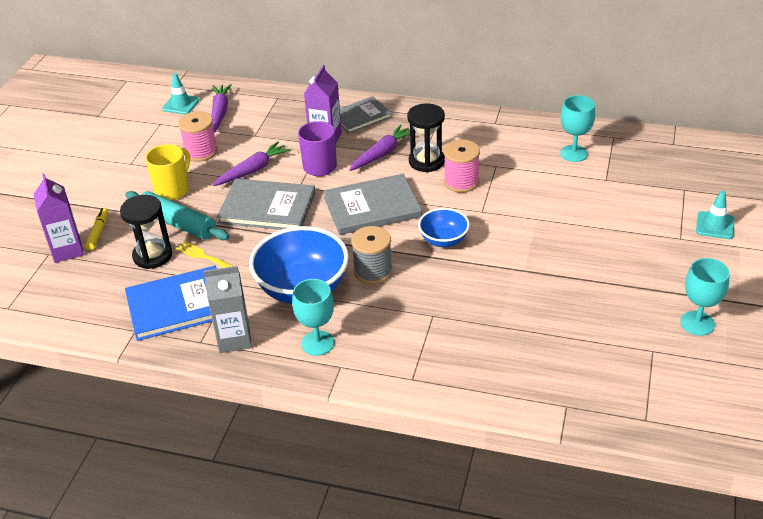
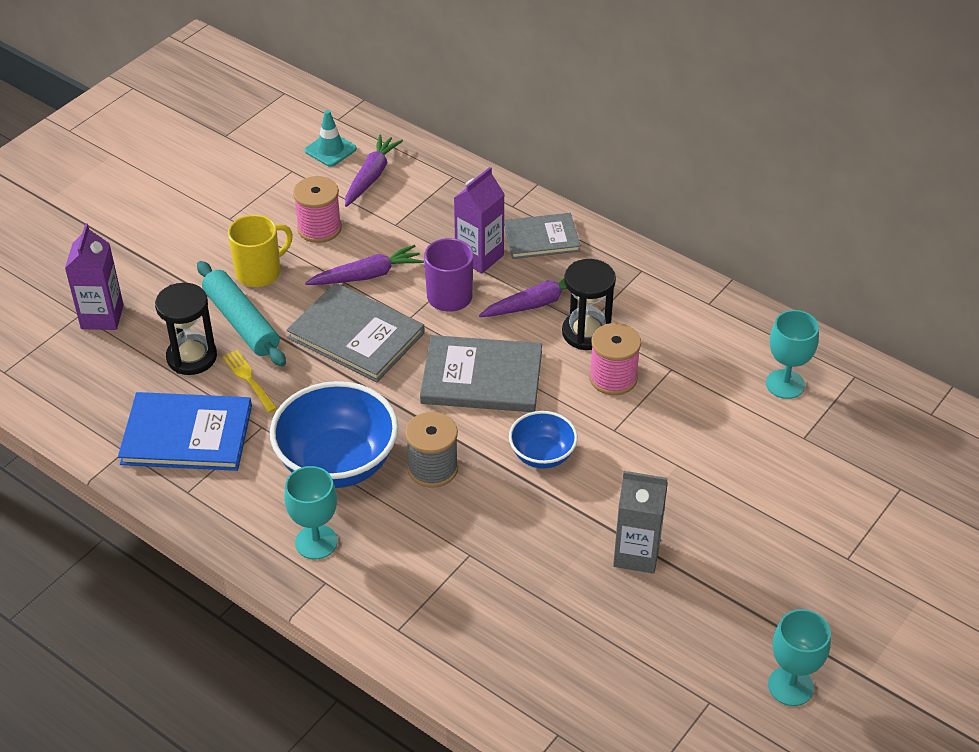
camera: 20 degrees right, 5 degrees up
yellow marker [85,208,108,250] -> none
grey carton [203,266,252,353] -> grey carton moved to [613,471,668,574]
turquoise traffic cone [696,191,734,239] -> none

